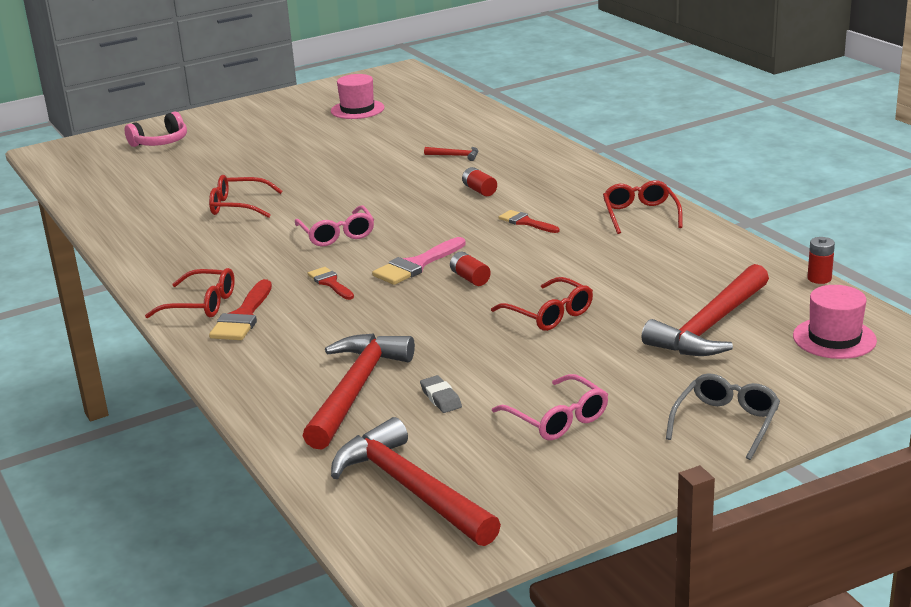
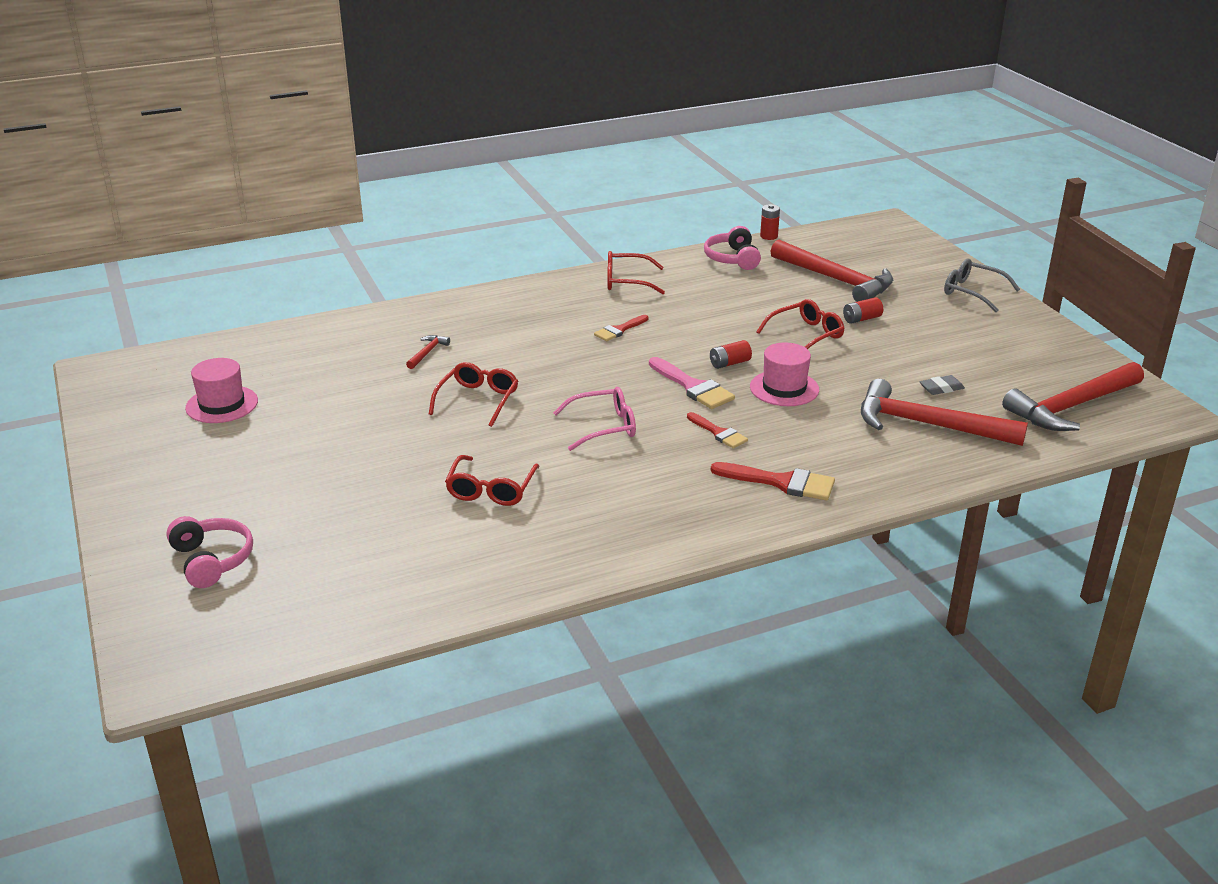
camera: 85 degrees left, 5 degrees up
red glasses [145,268,235,318] -> red glasses moved to [429,362,518,427]
red brush [308,267,354,300] -> red brush turned 105 degrees counterclockwise [687,412,748,448]
red battery [462,167,497,196] -> red battery moved to [843,297,883,324]
pink glasses [492,374,608,440] -> none
pink hat [793,285,877,359] -> pink hat moved to [750,342,819,406]
none -> pink headphones [704,226,761,270]

